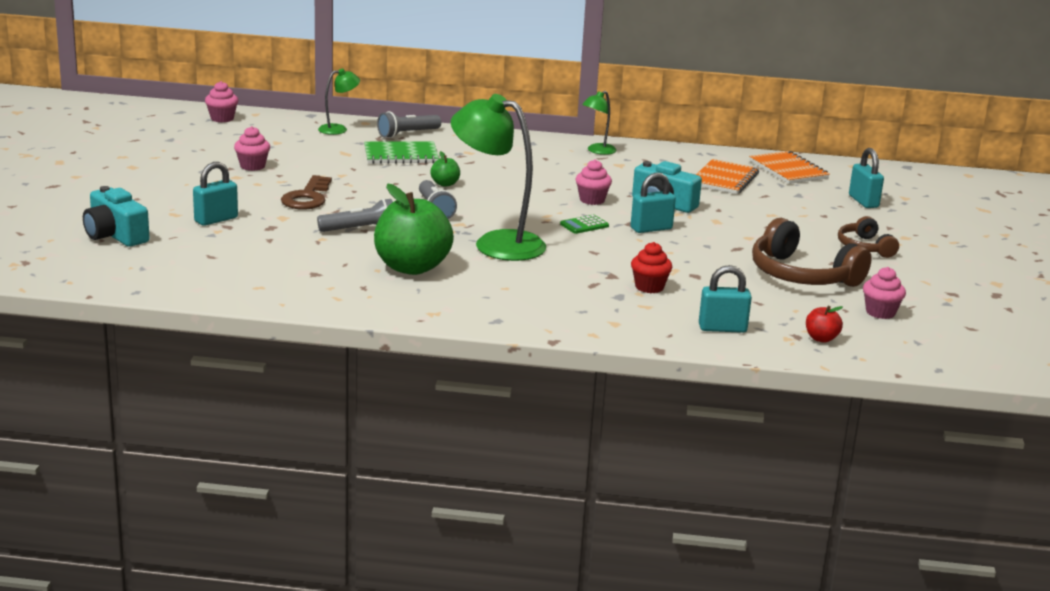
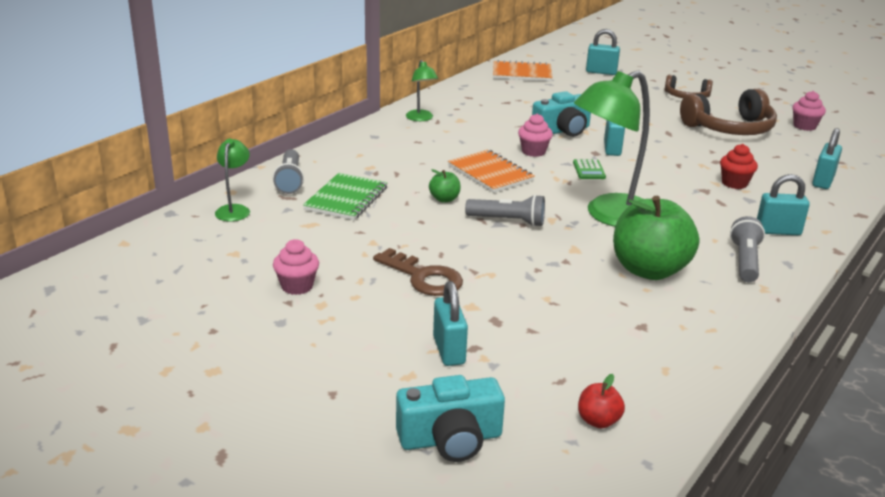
camera: 60 degrees left, 5 degrees up
pink cupcake [205,81,238,123] -> none
grey flashlight [317,198,393,232] -> grey flashlight moved to [730,216,765,282]
orange notebook [696,159,759,194] -> orange notebook moved to [448,150,535,193]
red apple [806,306,843,343] -> red apple moved to [578,374,625,428]
none -> turquoise padlock [757,174,810,235]

